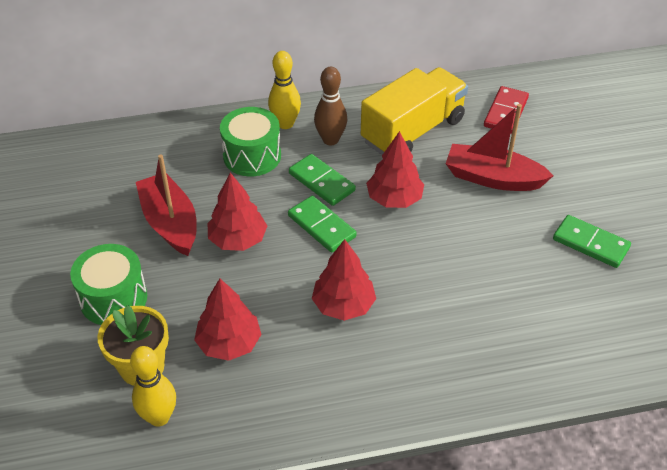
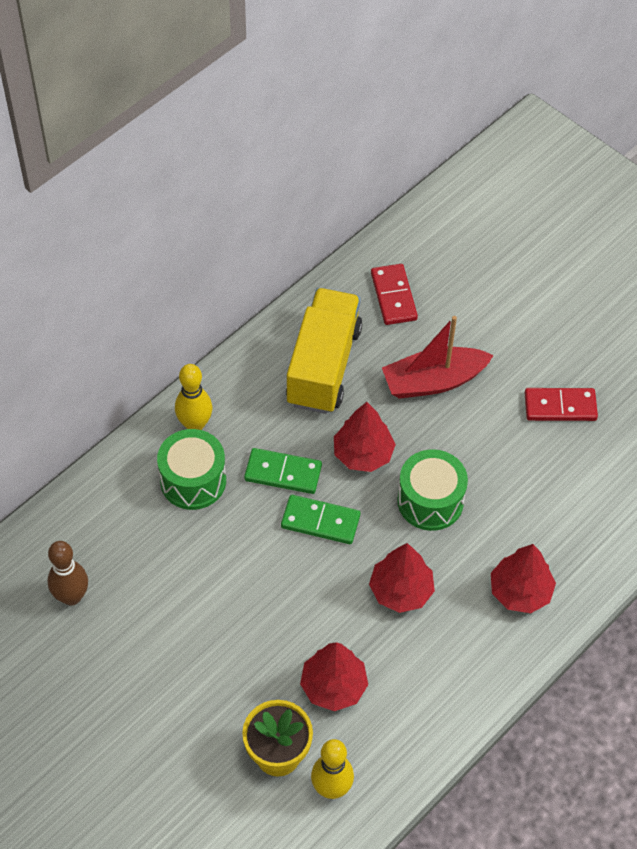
camera: 35 degrees left, 10 degrees up
green drum [70,244,147,325] -> green drum moved to [397,449,468,531]
red boat [136,154,197,256] -> none
red tree [208,173,267,251] -> red tree moved to [491,544,556,613]
brown bowling pin [314,67,347,145] -> brown bowling pin moved to [48,541,88,605]
green domino [553,215,631,268] -> red domino [525,388,598,421]

